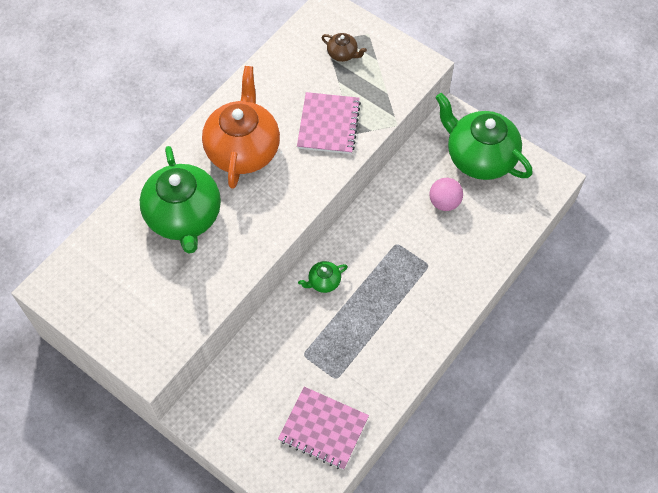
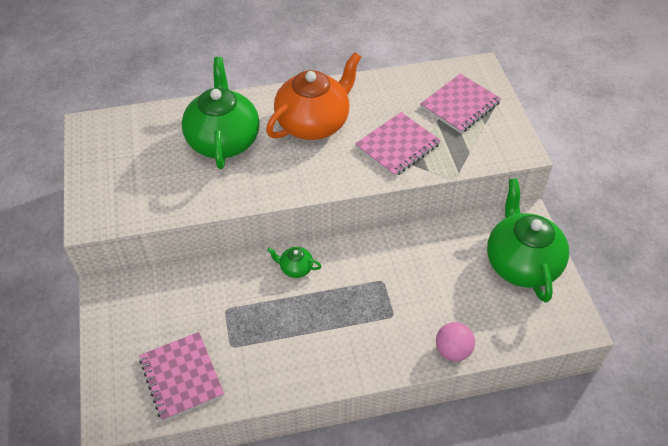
camera: 40 degrees right, 10 degrees down
green teapot [140,146,221,254] -> green teapot turned 150 degrees clockwise [182,57,260,169]
brown teapot [321,33,367,62] -> pink notebook [420,74,501,133]
pink ball [429,178,463,211] -> pink ball moved to [436,322,475,361]

